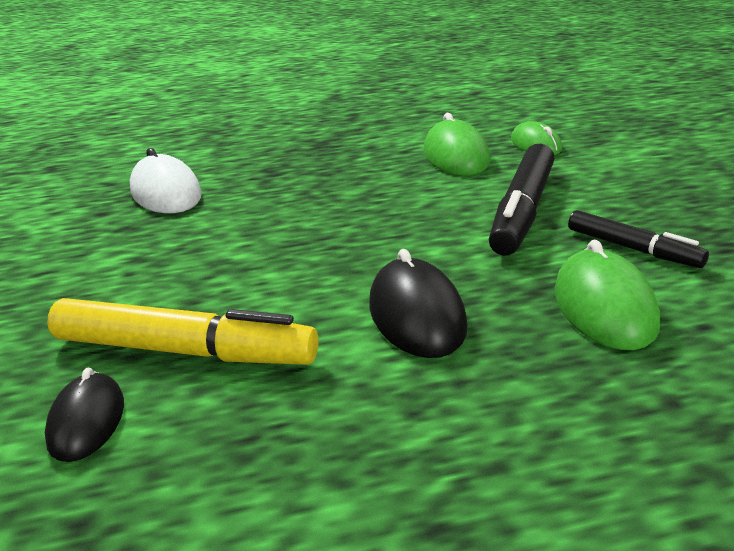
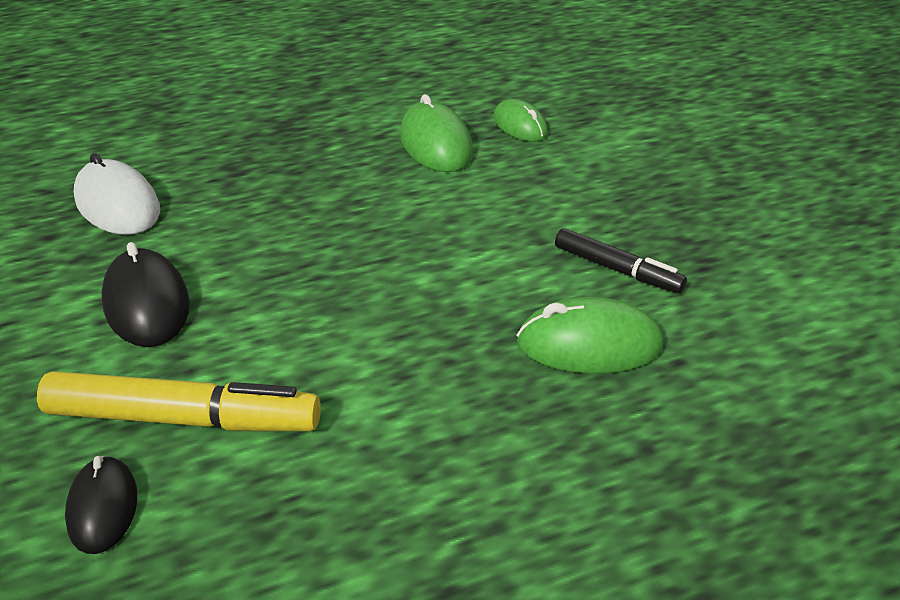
camera: 10 degrees left, 10 degrees up
black mouse [369,249,468,358] -> black mouse moved to [101,242,190,347]
black marker [489,144,554,255] -> none
green mouse [555,240,660,350] -> green mouse turned 75 degrees counterclockwise [517,297,663,374]

